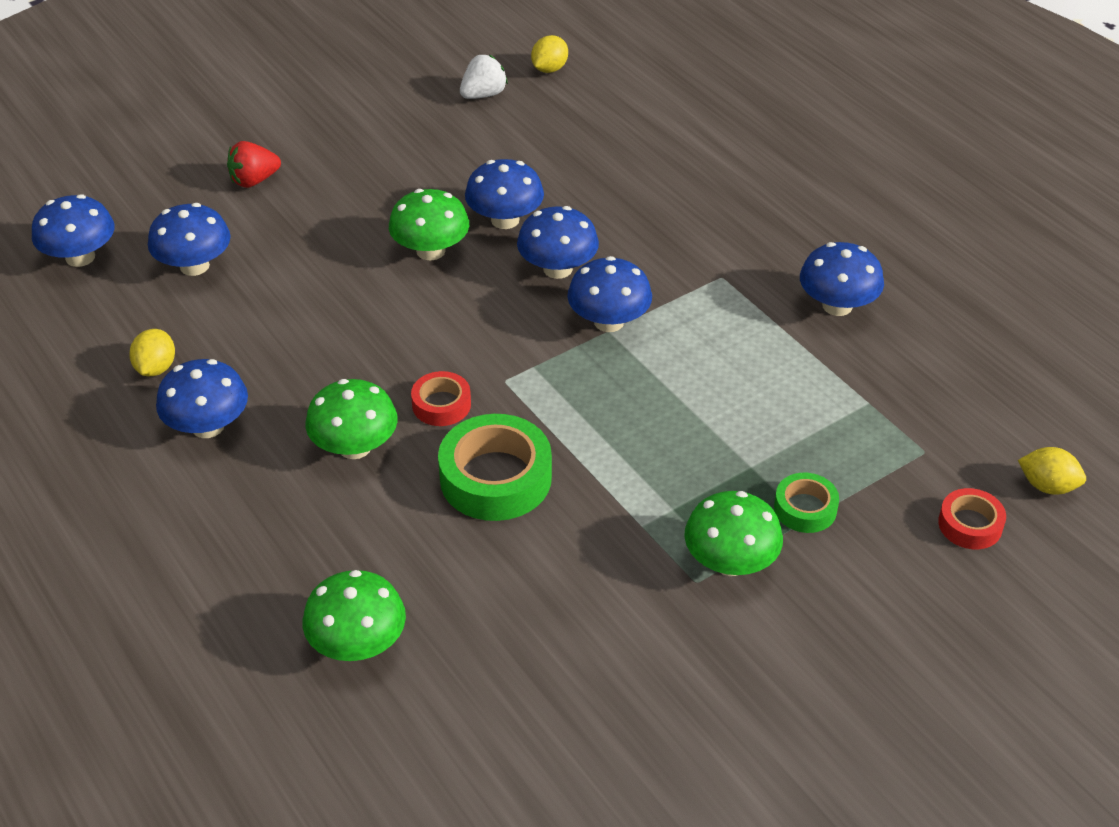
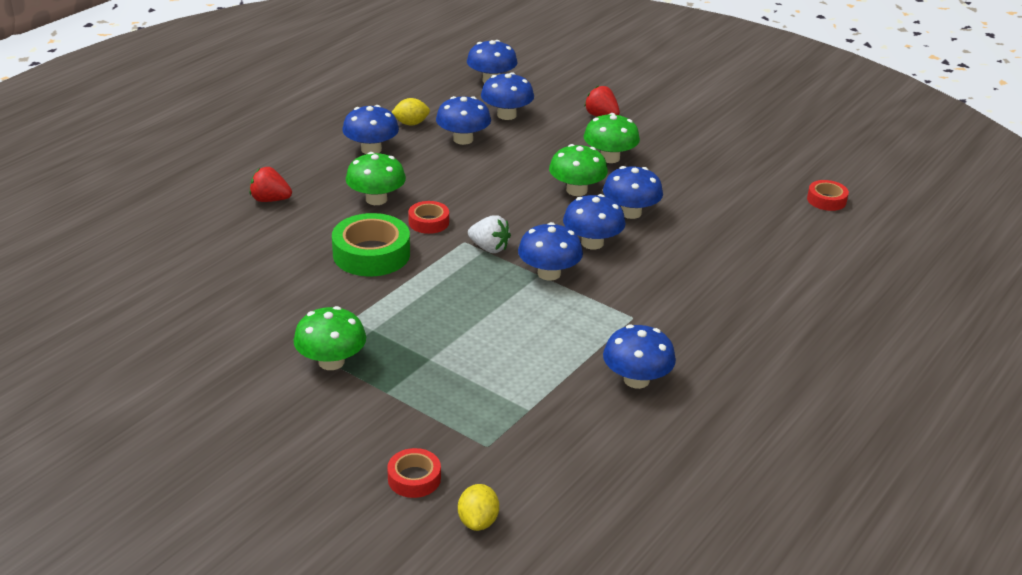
camera: 70 degrees right, 10 degrees down
green mushroom [303,570,406,661] -> green mushroom moved to [584,113,640,163]
white strawberry [460,55,508,99] -> white strawberry moved to [468,215,511,253]
yellow lemon [531,35,568,73] -> red tape [807,180,849,211]
green tape [774,473,839,533] -> none
none -> red strawberry [250,167,292,202]
none -> blue mushroom [436,96,491,145]

